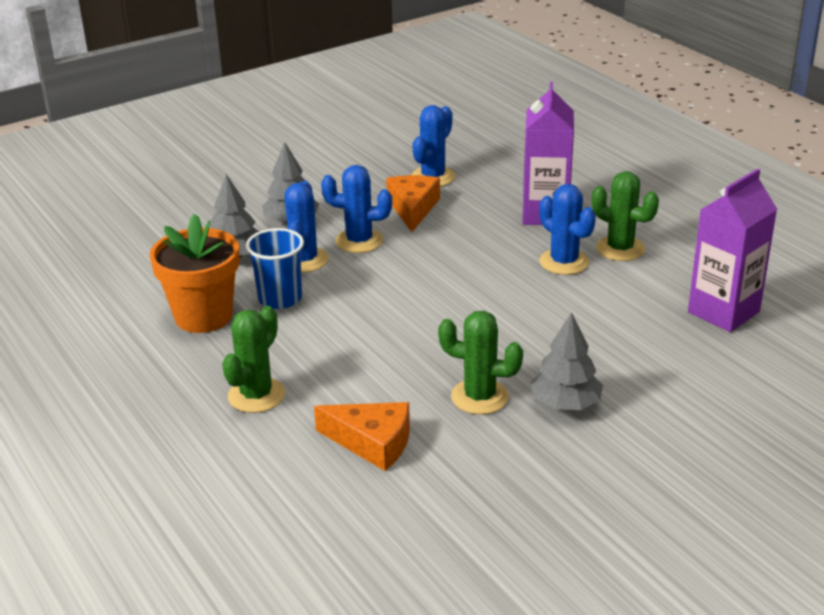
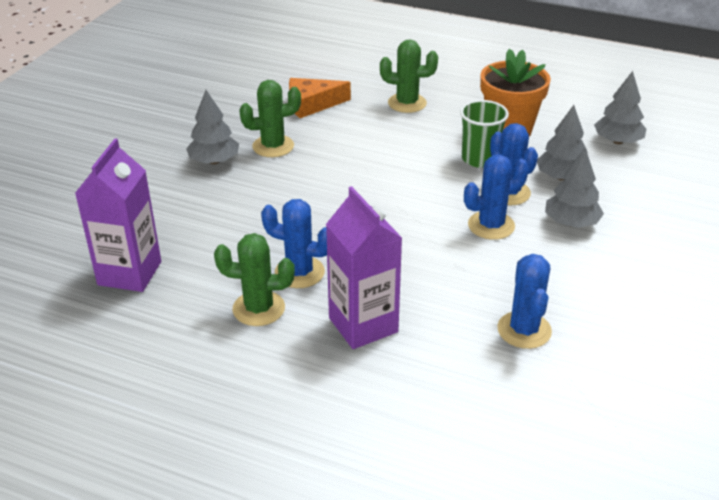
camera: 145 degrees right, 5 degrees up
green cactus [222,306,285,413] -> green cactus turned 75 degrees counterclockwise [380,39,438,113]
blue cup [246,228,304,309] -> green cup [460,100,509,168]
orange cheese [386,175,440,232] -> none
none -> grey tree [594,71,646,144]

